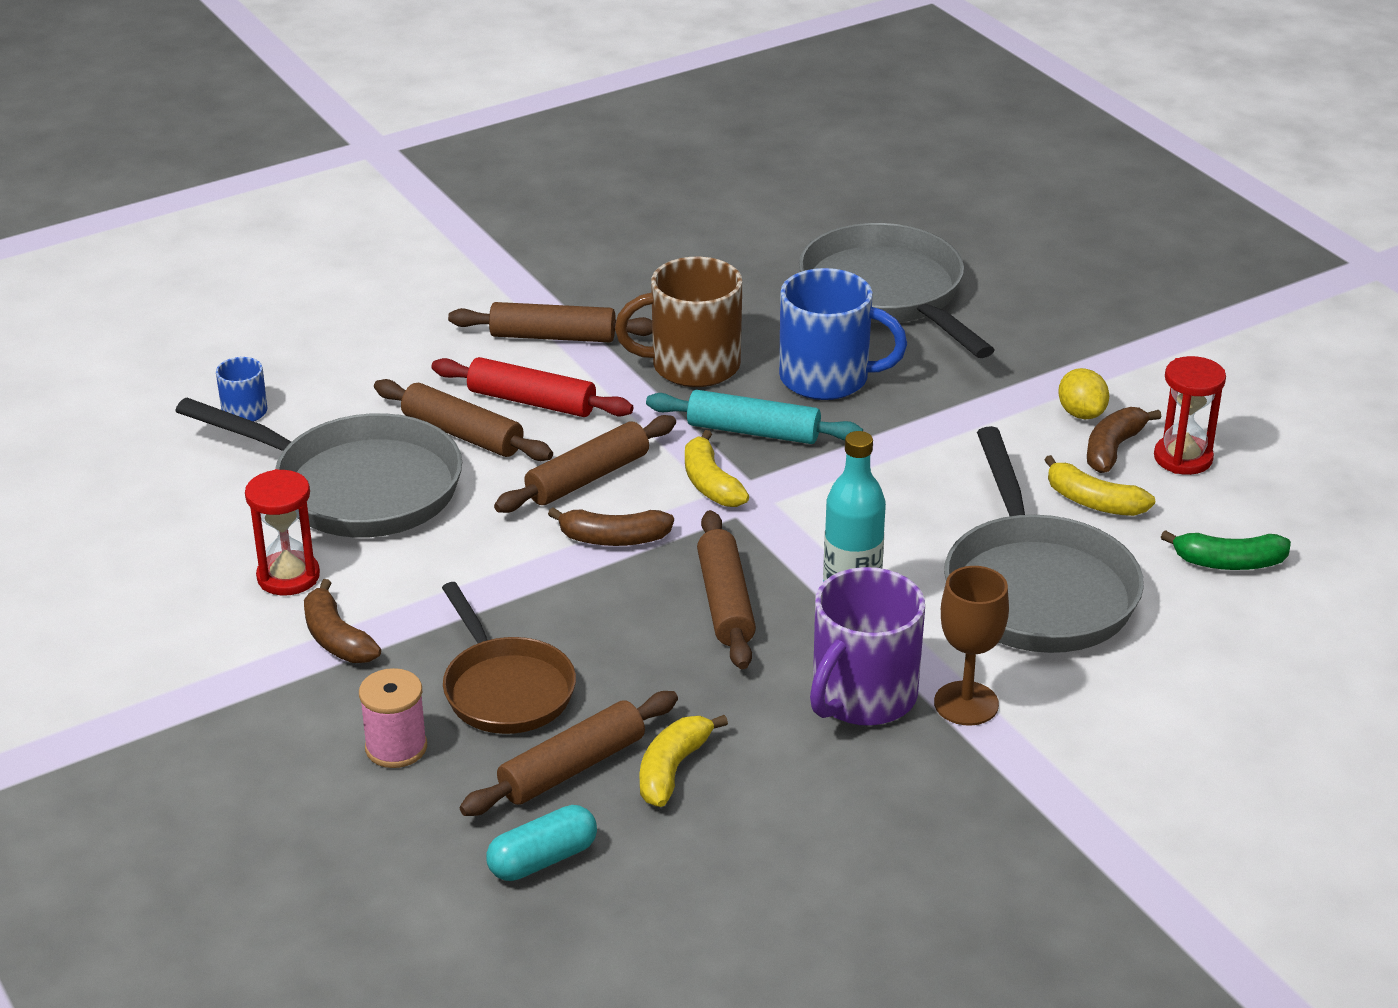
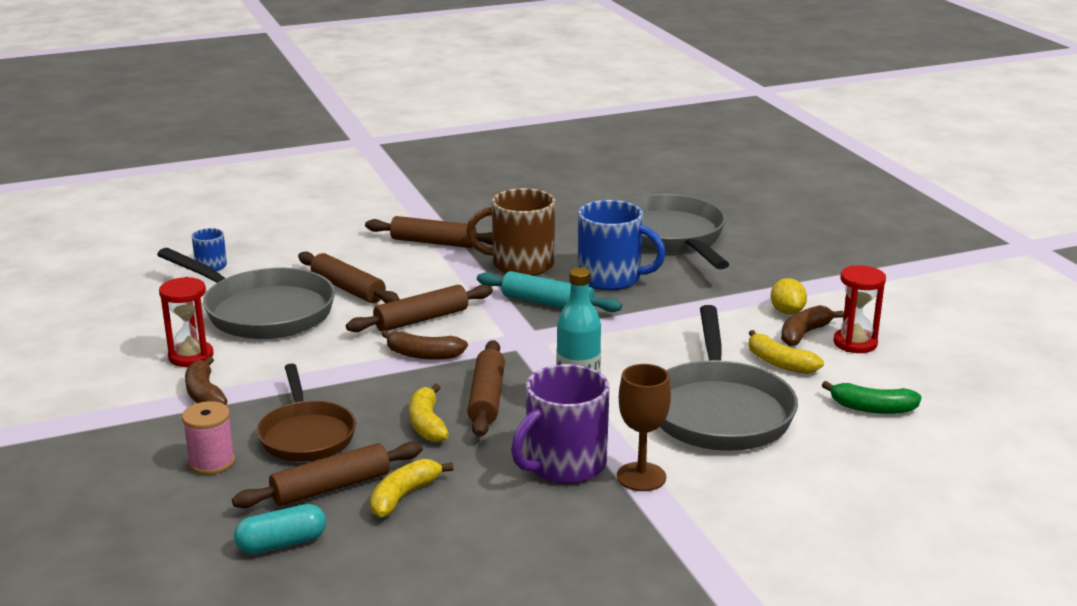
camera: 10 degrees right, 10 degrees down
red rolling pin [432,357,633,417] -> none
yellow banana [685,430,749,507] -> yellow banana moved to [409,384,449,442]

